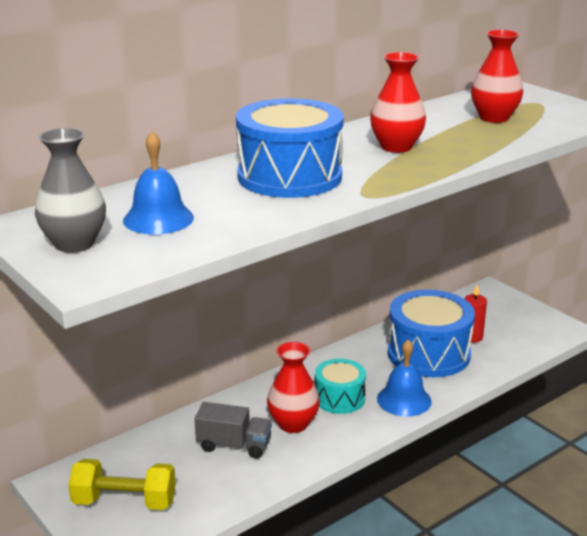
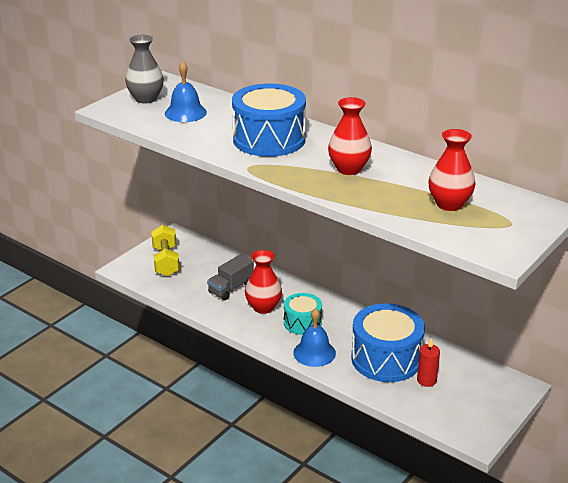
camera: 75 degrees right, 5 degrees up
grey truck [195,402,272,459] -> grey truck turned 45 degrees clockwise [207,254,254,300]

